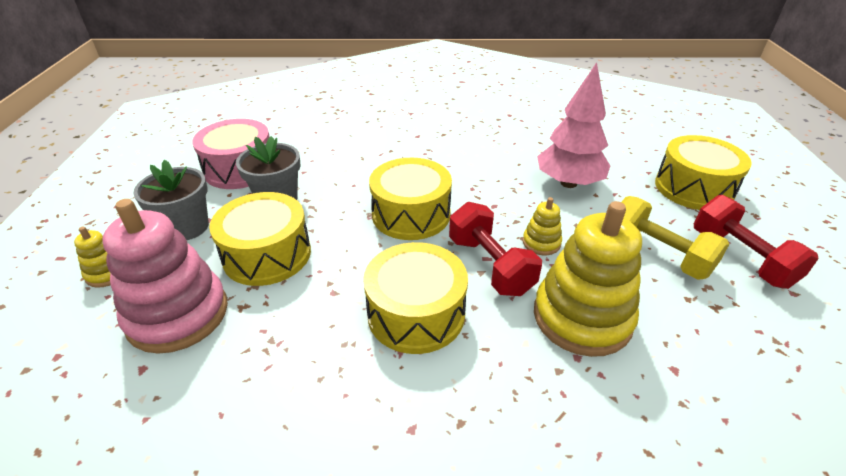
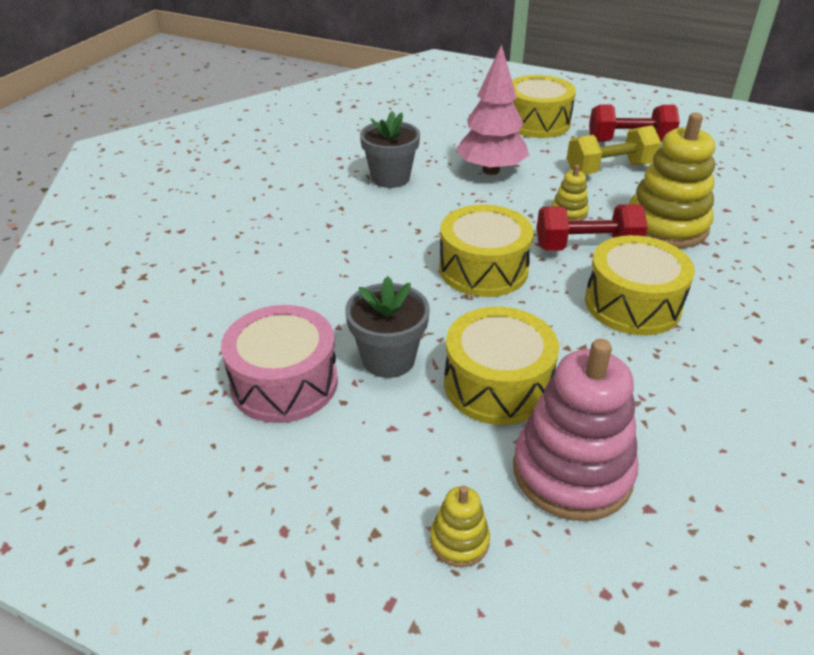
camera: 65 degrees left, 0 degrees up
grey flower pot [134,160,209,240] -> grey flower pot moved to [360,111,420,188]

